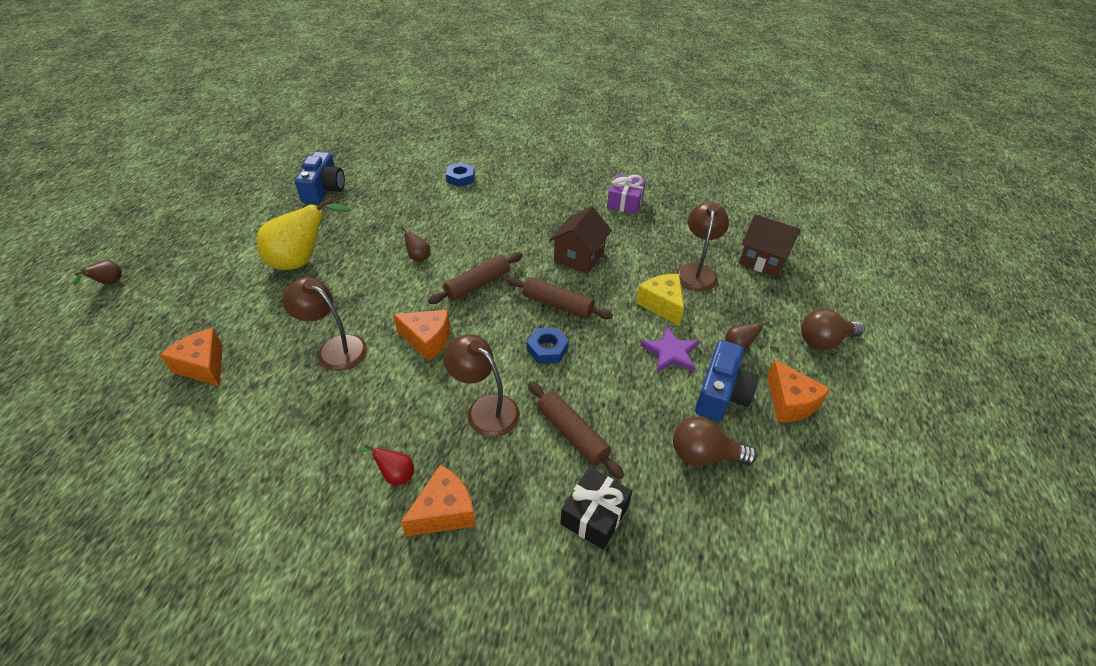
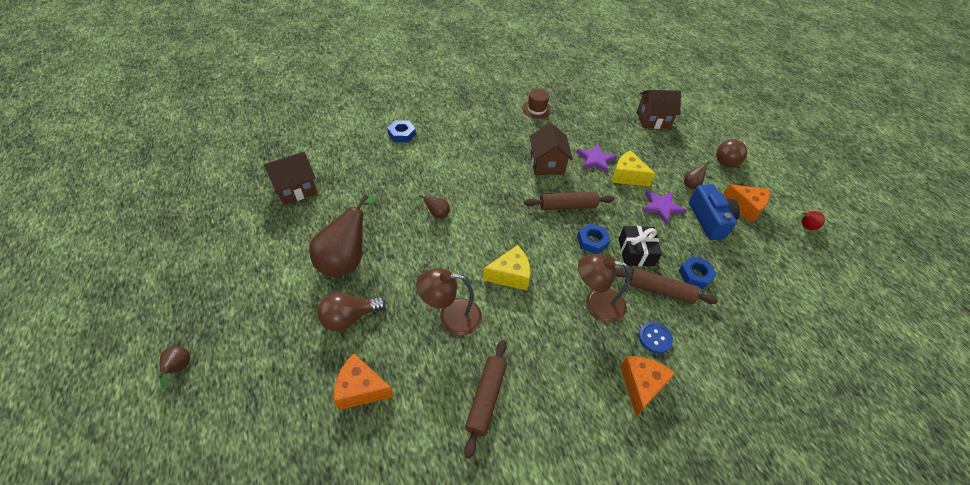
camera: 35 degrees left, 5 degrees up
yellow pear [257,197,351,270] -> brown pear [309,194,378,277]
blue camera [295,152,345,204] -> brown house [264,152,317,205]
red pear [358,444,414,485] -> red pear moved to [795,211,825,230]
orange cheese [393,309,450,361] -> yellow cheese [483,245,531,290]
brown rolling pin [428,252,523,304] -> brown rolling pin moved to [464,340,507,459]
black gift [560,467,632,550] -> black gift moved to [619,226,662,266]
purple gift [607,174,646,214] -> brown hat [522,89,552,119]
brown light bulb [673,417,757,466] -> brown light bulb moved to [317,293,386,331]
brown lamp [676,202,729,291] -> none
none -> purple star [576,143,617,173]
none -> blue button [639,322,673,354]
none -> blue nut [679,256,717,289]

